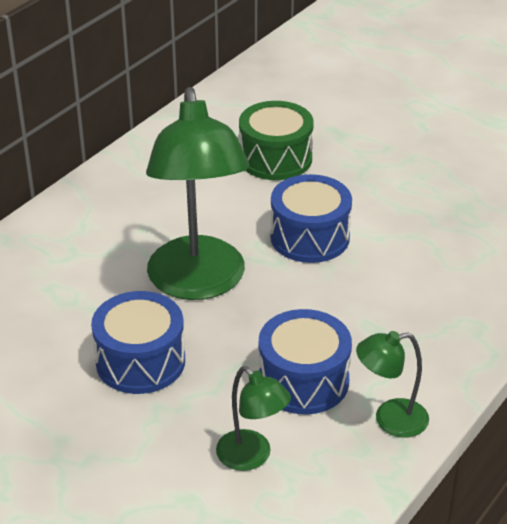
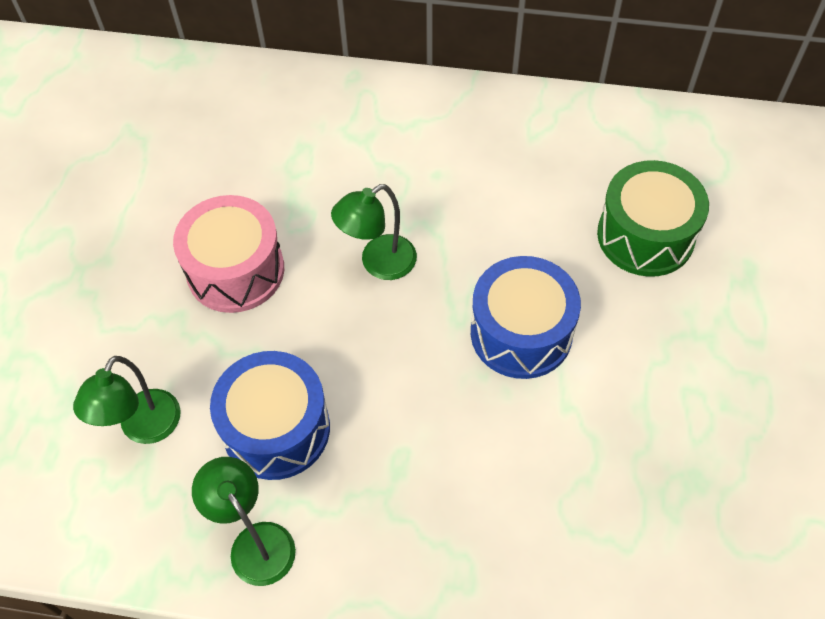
camera: 65 degrees right, 20 degrees up
blue drum [91,291,185,394] -> pink drum [173,195,284,313]
green lamp [146,87,249,300] -> green lamp [331,184,417,280], size x0.47

